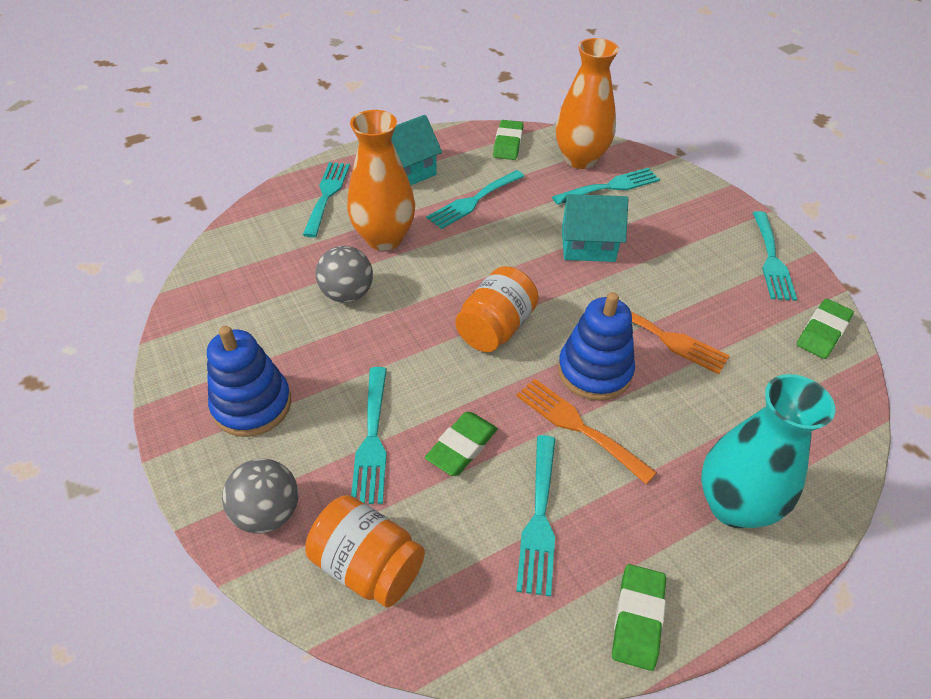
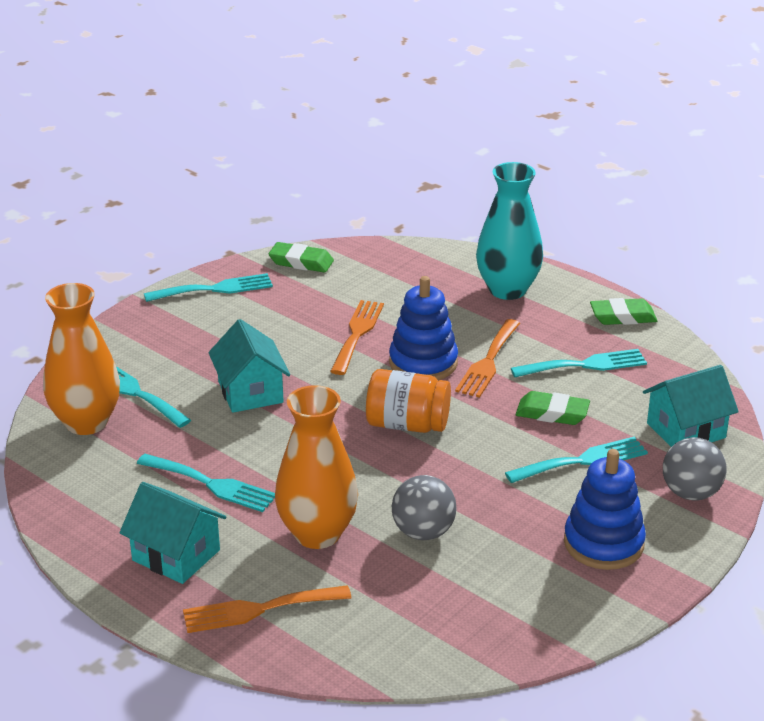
camera: 110 degrees left, 15 degrees down
turquoise fork [303,162,350,237] -> orange fork [183,585,351,633]
orange jar [305,495,425,608] -> turquoise house [643,365,739,447]
green eraser [493,120,524,160] -> none

